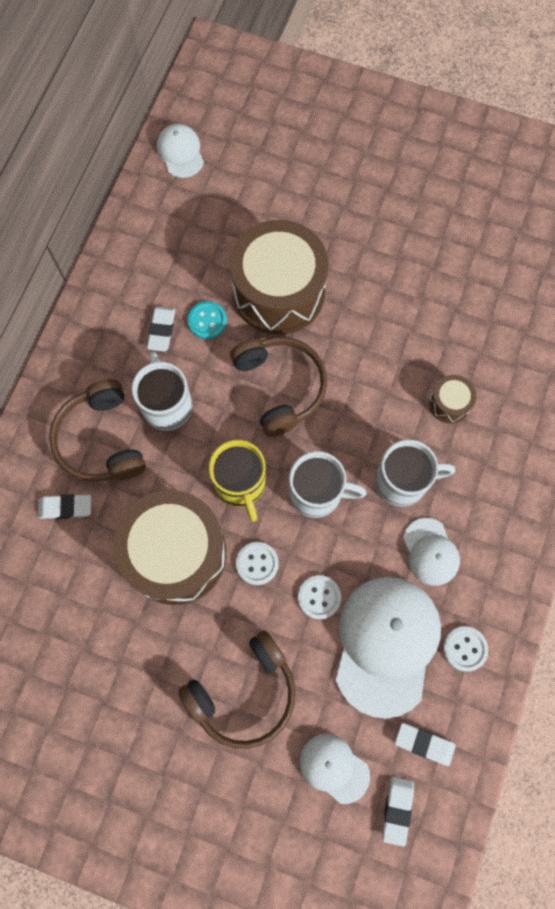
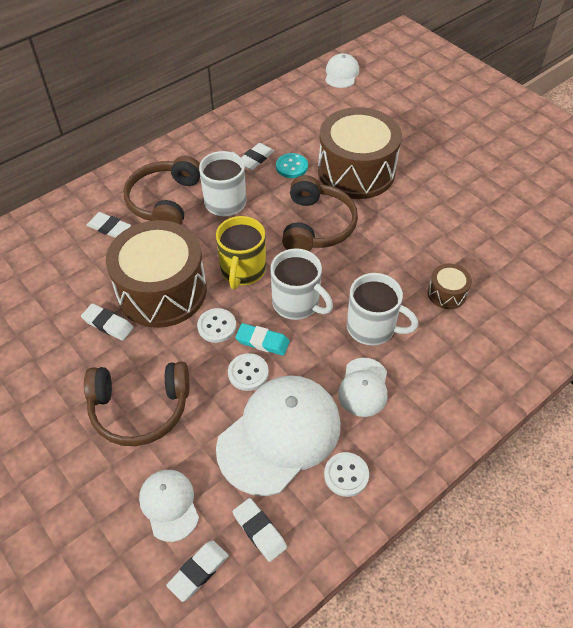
camera: 30 degrees right, 20 degrees down
none -> white eraser [81,304,134,341]
none -> turquoise eraser [235,323,290,356]

